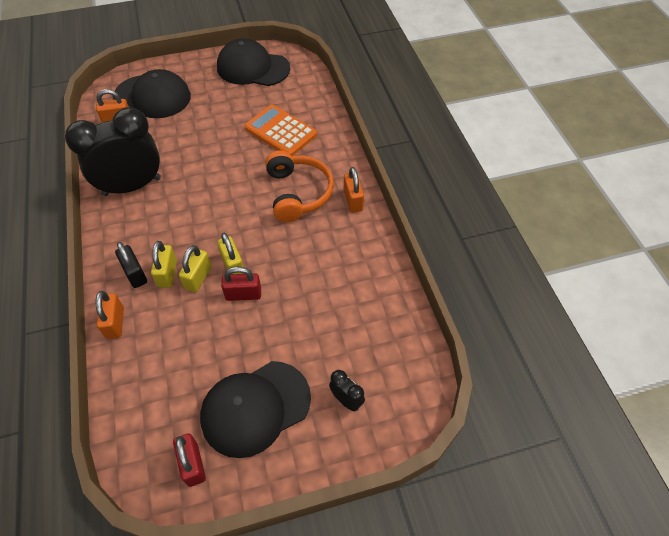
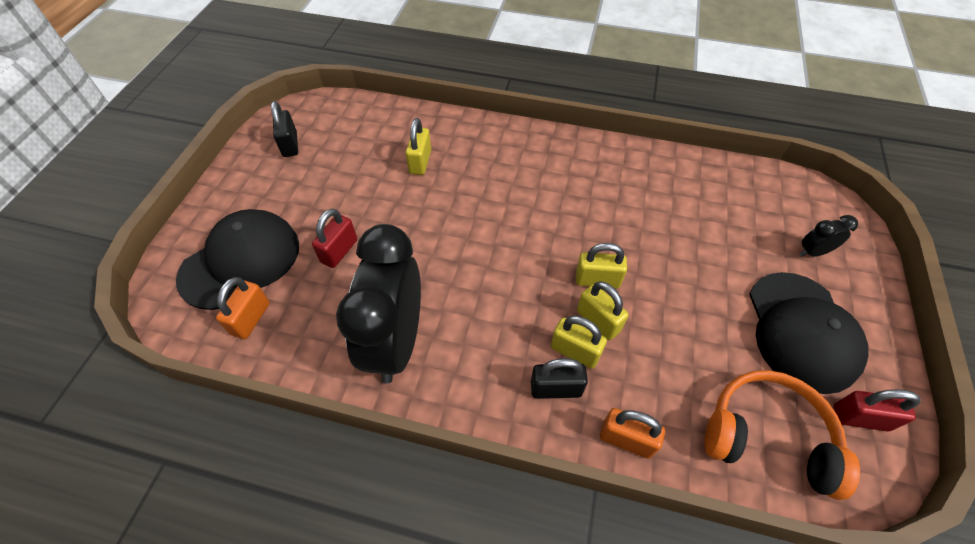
camera: 60 degrees left, 0 degrees up
black cap [217,38,290,86] -> black padlock [271,101,298,157]
red padlock [221,267,261,301] -> red padlock moved to [312,208,357,268]
orange calculator [244,105,317,156] -> yellow padlock [406,118,431,175]
orange headphones [265,150,334,222] -> orange headphones moved to [704,370,860,500]
orange padlock [344,167,364,213] -> none

